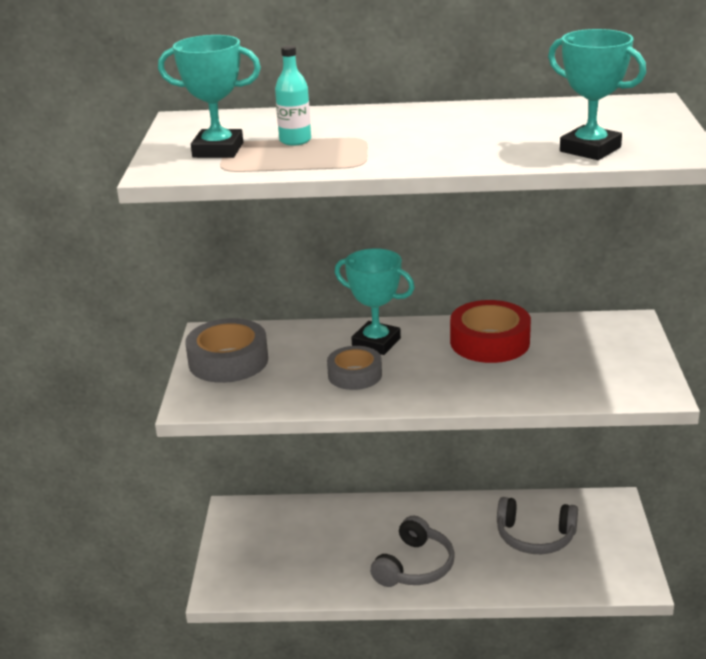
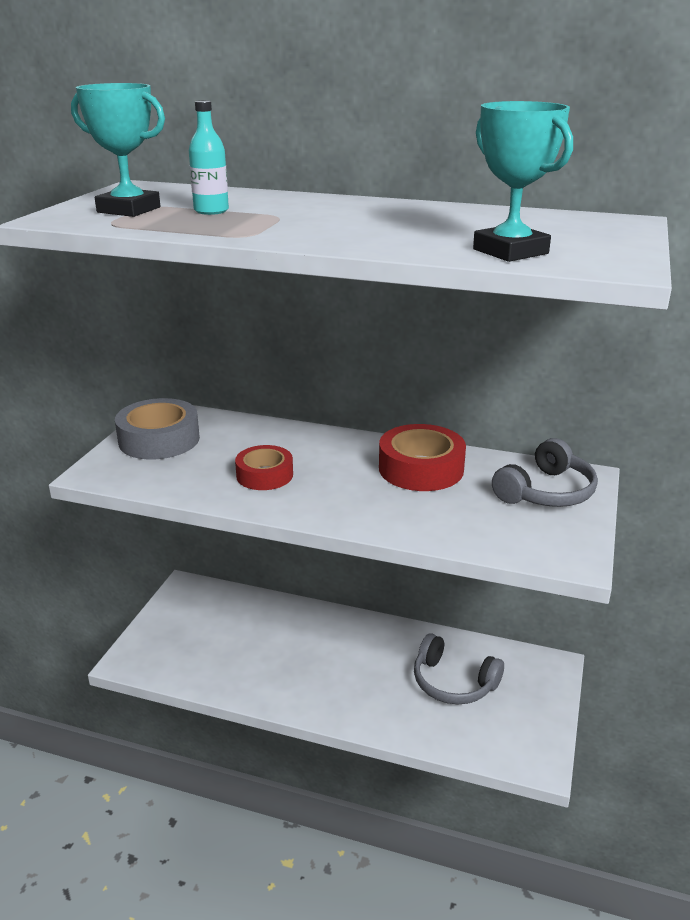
camera: 15 degrees right, 0 degrees up
grey tape [327,346,382,390] -> red tape [235,445,293,490]
turquoise trophy [335,248,415,355] -> none
grey headphones [370,516,454,587] -> grey headphones moved to [492,438,598,507]

